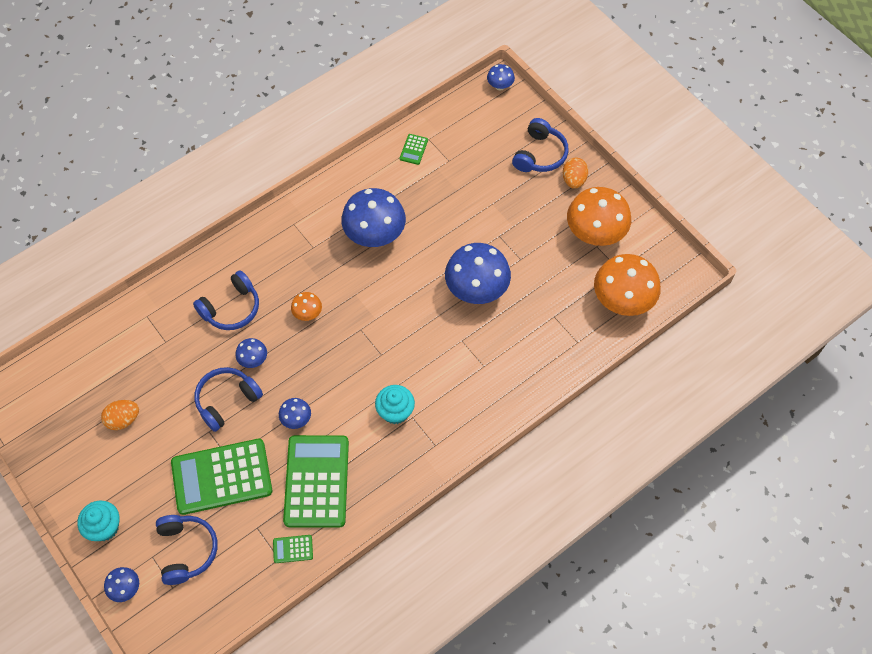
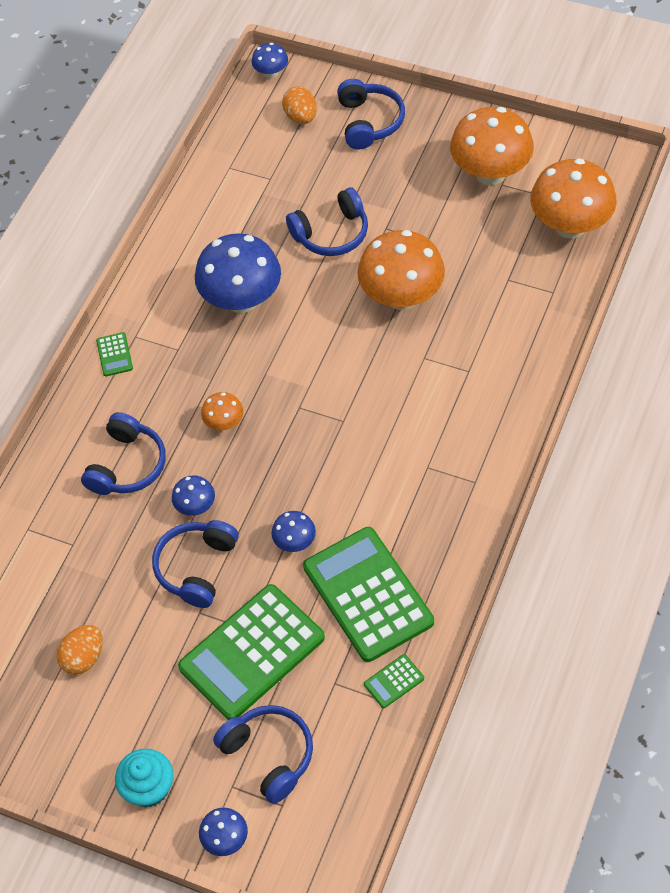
camera: 25 degrees left, 5 degrees down
turquoise cupcake [375,385,415,424] -> none
green calculator [400,134,428,165] -> green calculator moved to [96,332,133,377]
blue mushroom [445,243,511,304] -> orange mushroom [357,230,445,310]
orange egg [563,158,588,189] -> orange egg moved to [282,86,317,124]
none -> blue headphones [286,187,368,256]

